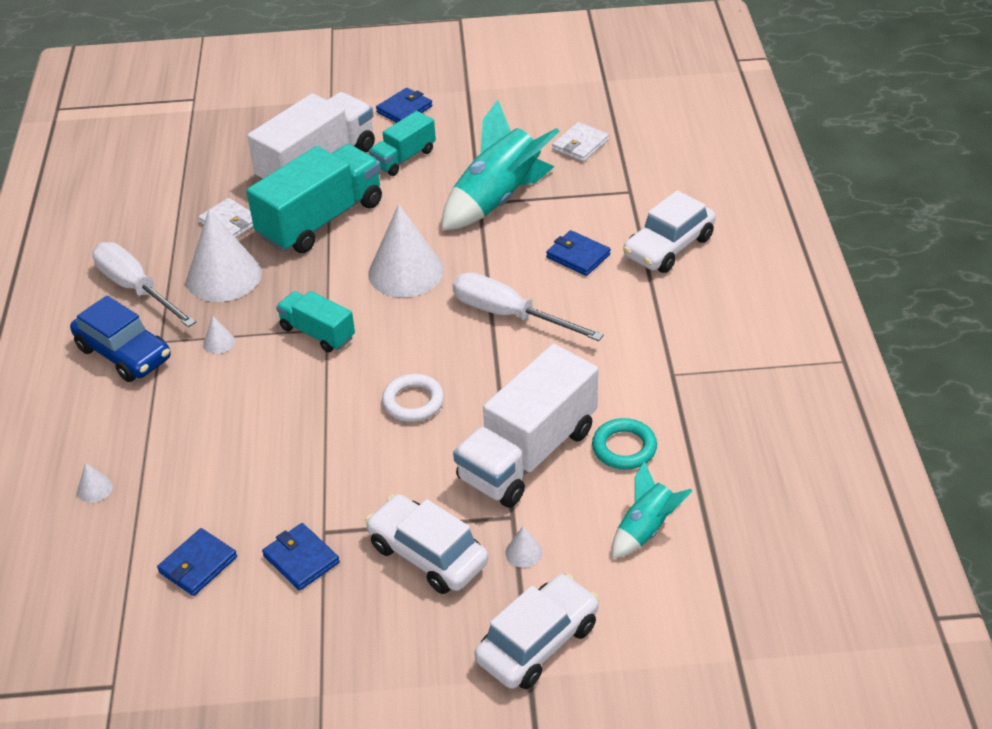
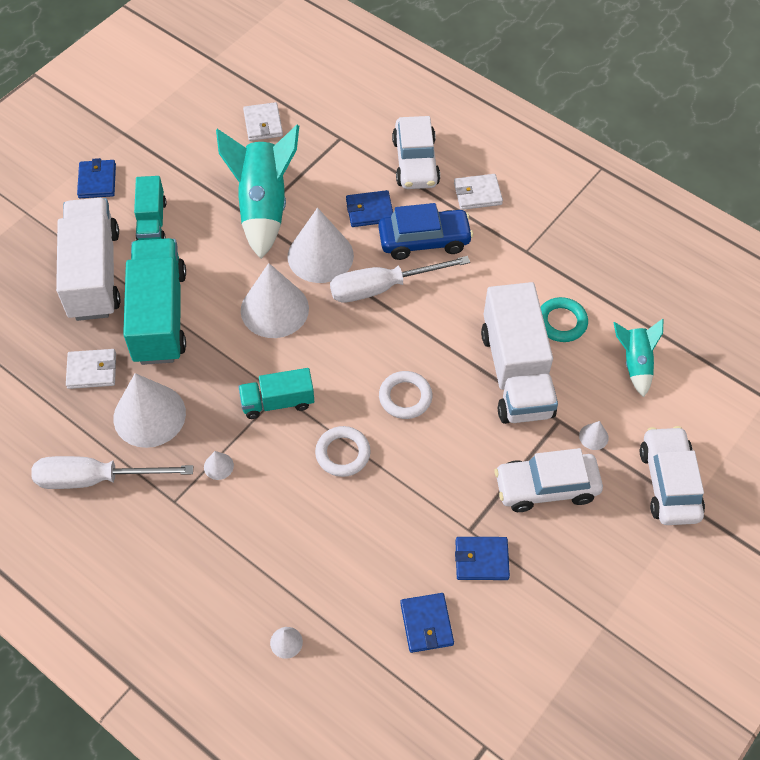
camera: 50 degrees left, 15 degrees up
blue car [70,296,171,382] -> blue car moved to [379,203,473,260]
none -> white cone [288,208,354,283]
none -> white ring [315,426,371,477]
none -> white wallet [454,174,503,210]

